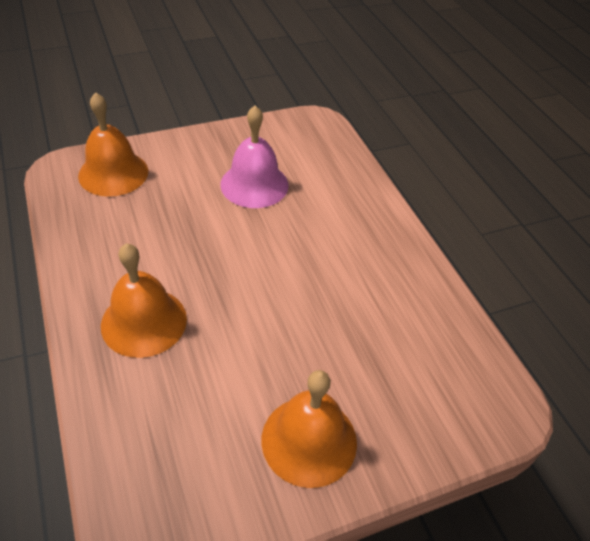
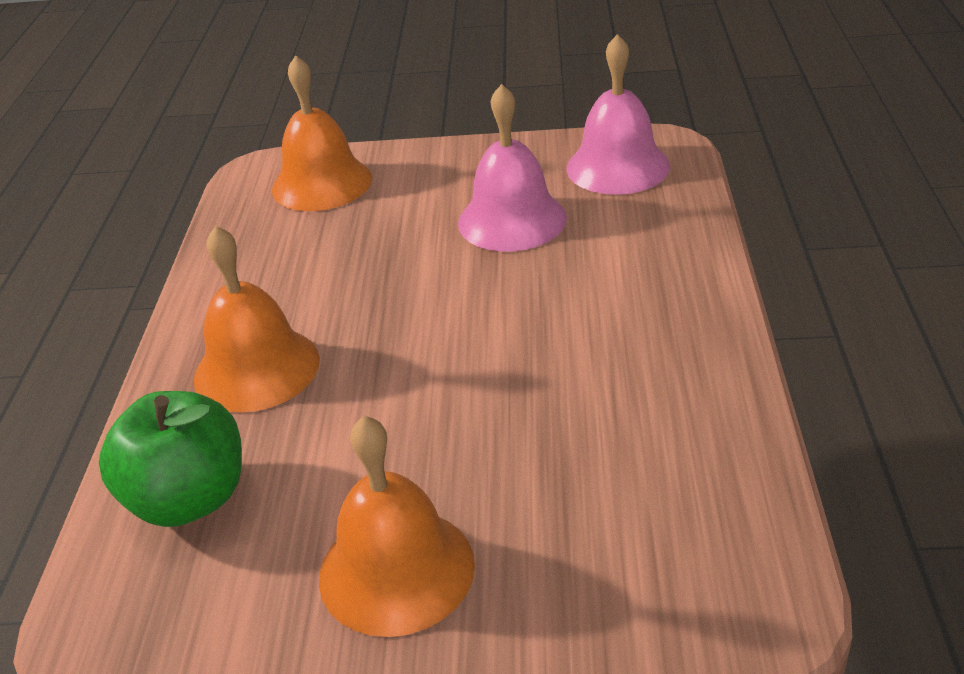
camera: 30 degrees right, 10 degrees down
none -> green apple [99,391,242,527]
none -> pink bell [566,34,670,195]

